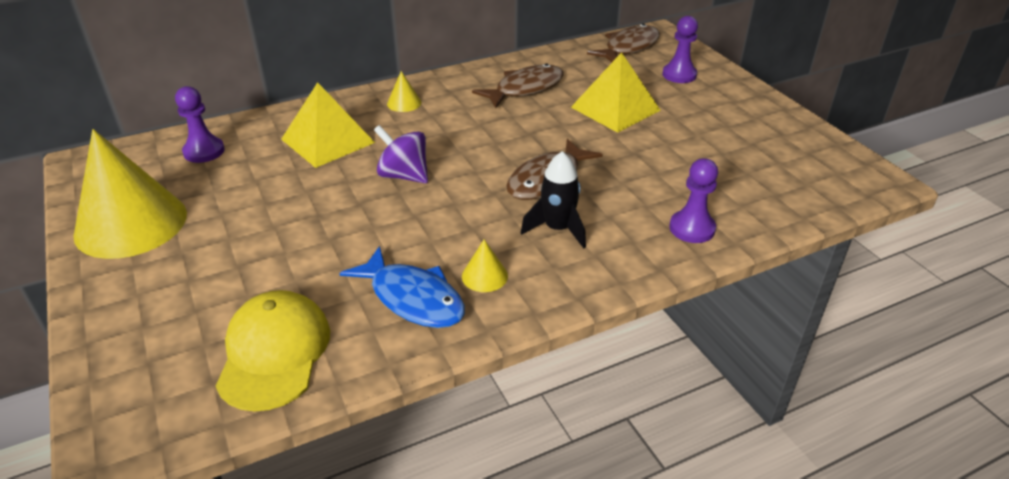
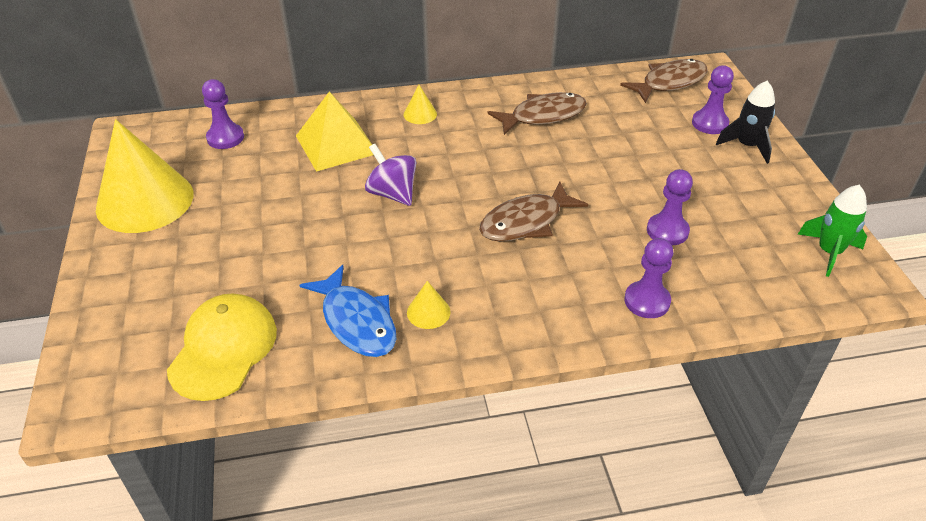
camera: 15 degrees right, 5 degrees up
black rocket [521,151,586,248] -> black rocket moved to [716,81,775,164]
yellow pyramid [571,52,661,133] -> none
none -> purple pawn [647,169,693,245]
none -> green rocket [798,185,867,277]

